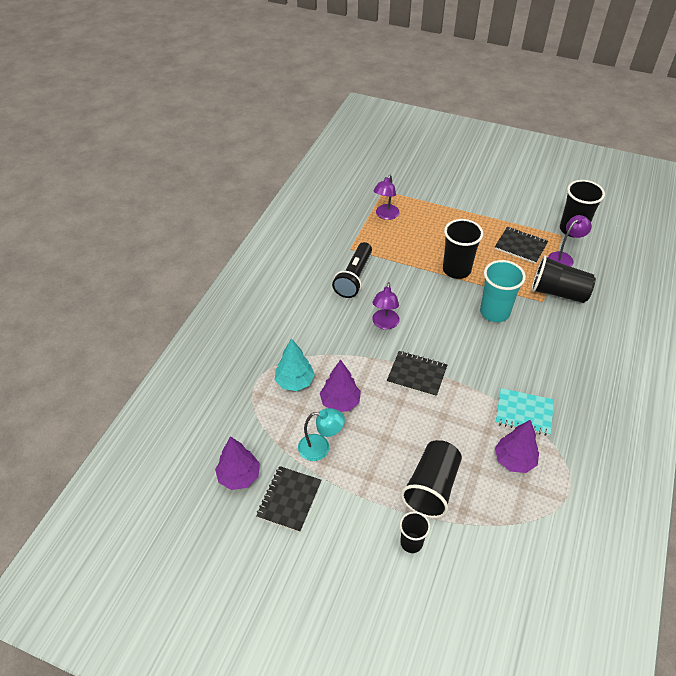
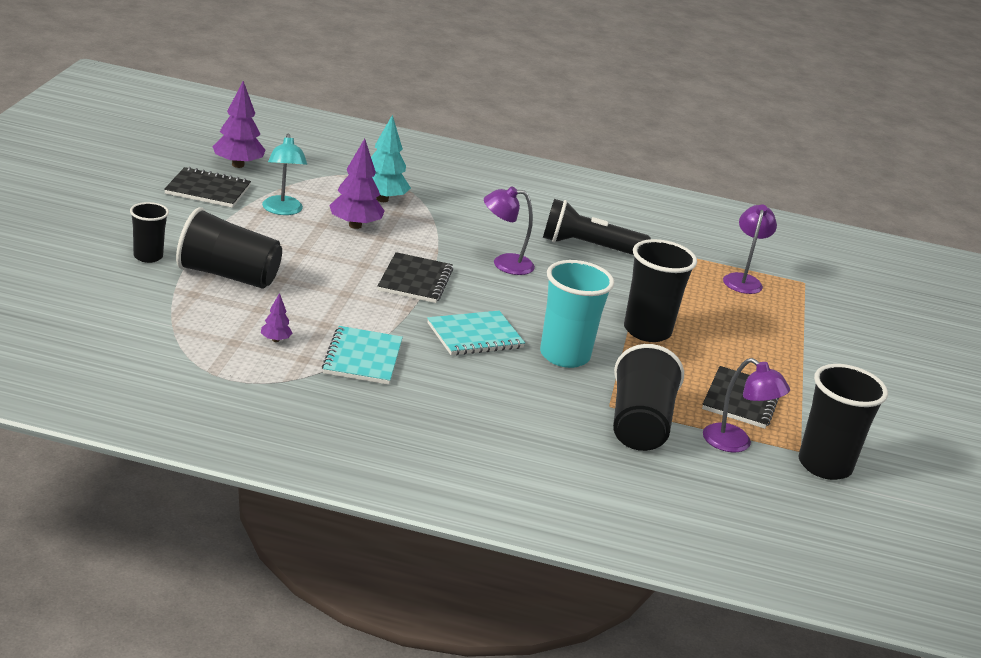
camera: 75 degrees right, 20 degrees down
purple lamp [373,175,399,220] -> purple lamp turned 90 degrees clockwise [723,204,777,294]
purple tree [495,420,539,473] -> purple tree [261,293,292,342], size x0.49
none -> turquoise notebook [427,311,525,356]

